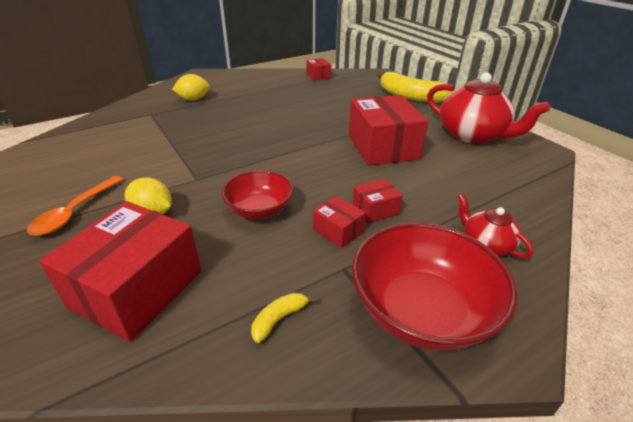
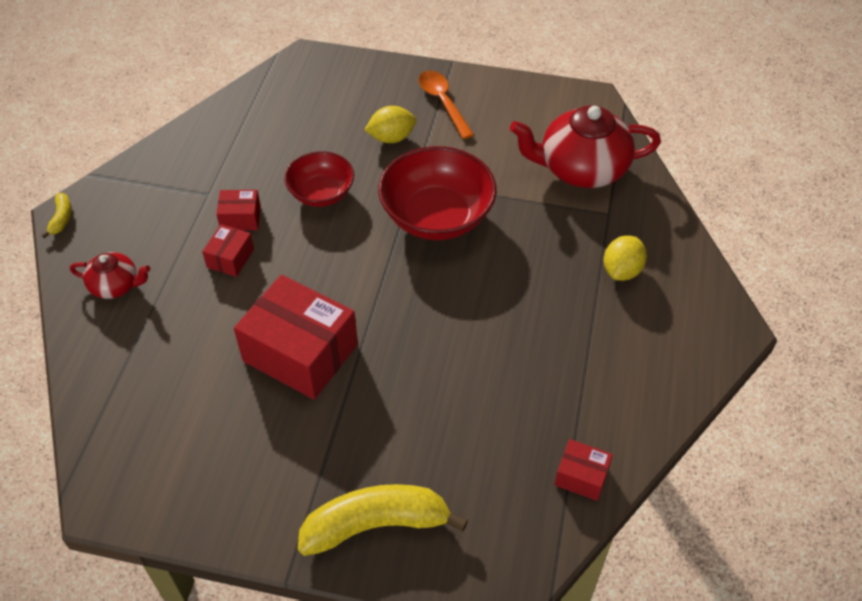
camera: 135 degrees right, 15 degrees up
red box [39,201,201,342] -> none
yellow banana [251,293,316,343] -> yellow banana moved to [41,193,71,239]
red bowl [352,223,517,351] -> red bowl moved to [378,146,497,240]
red teapot [427,72,550,144] -> red teapot moved to [510,105,661,188]

